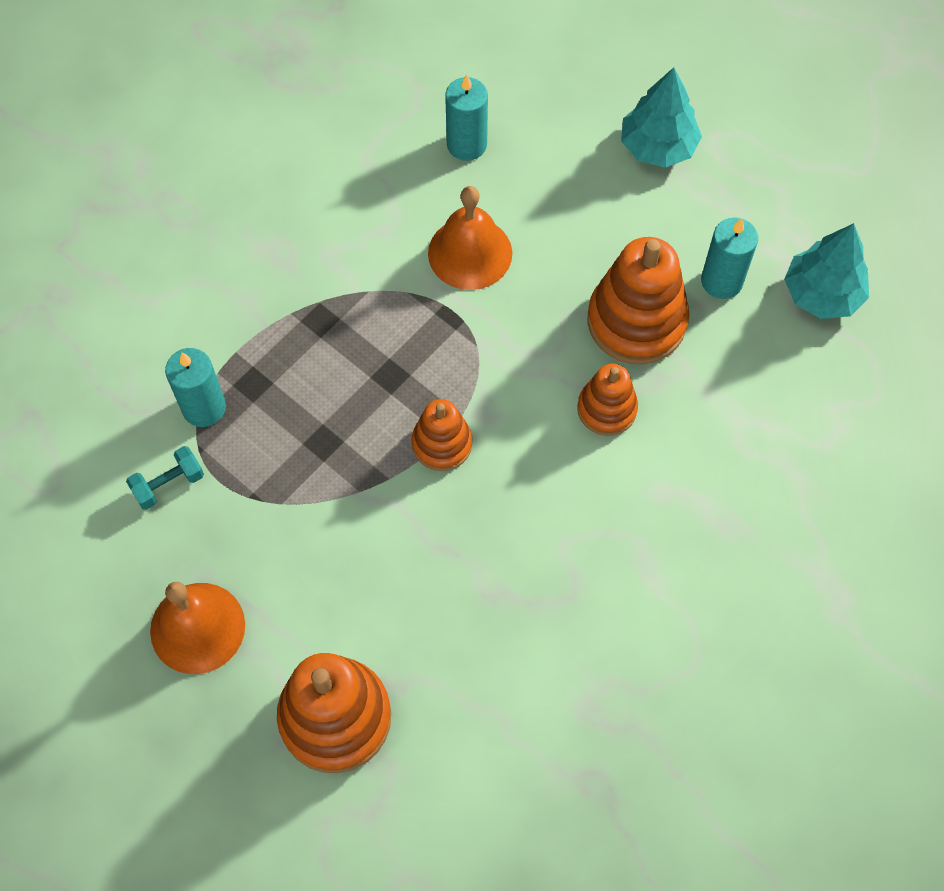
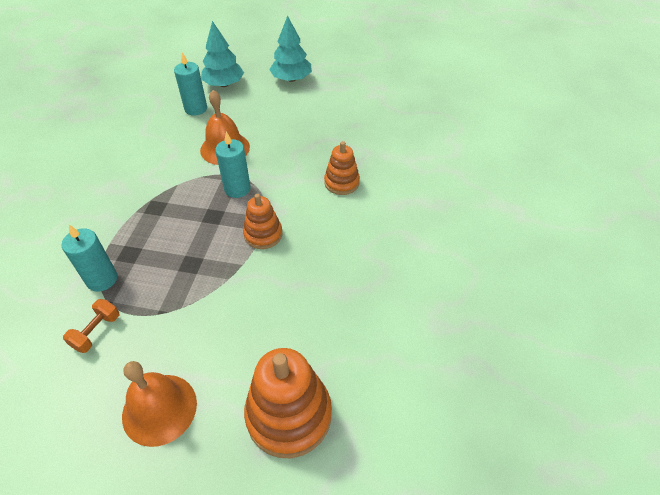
camera: 30 degrees left, 15 degrees down
turquoise dumbbell [126,446,204,510] -> orange dumbbell [63,299,119,353]
orange stacking toy [588,237,689,364] -> none
turquoise candle [701,217,758,299] -> turquoise candle moved to [215,132,251,198]
turquoise tree [784,223,869,319] -> turquoise tree moved to [201,21,244,87]

